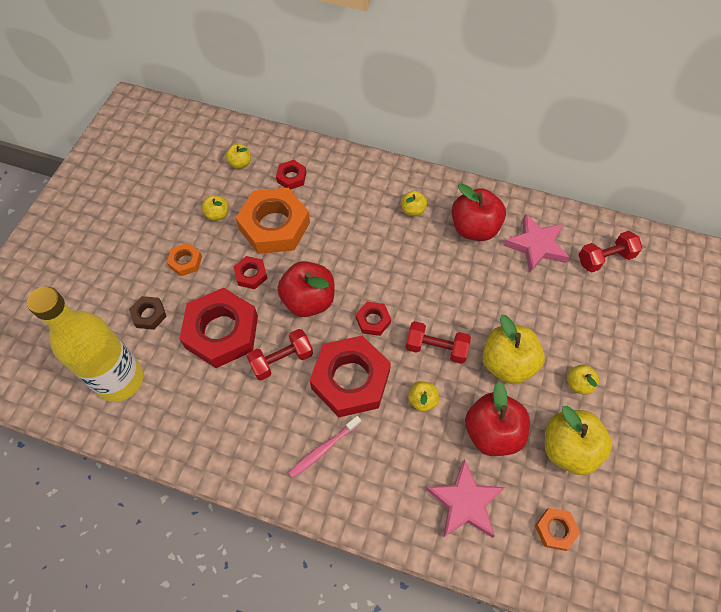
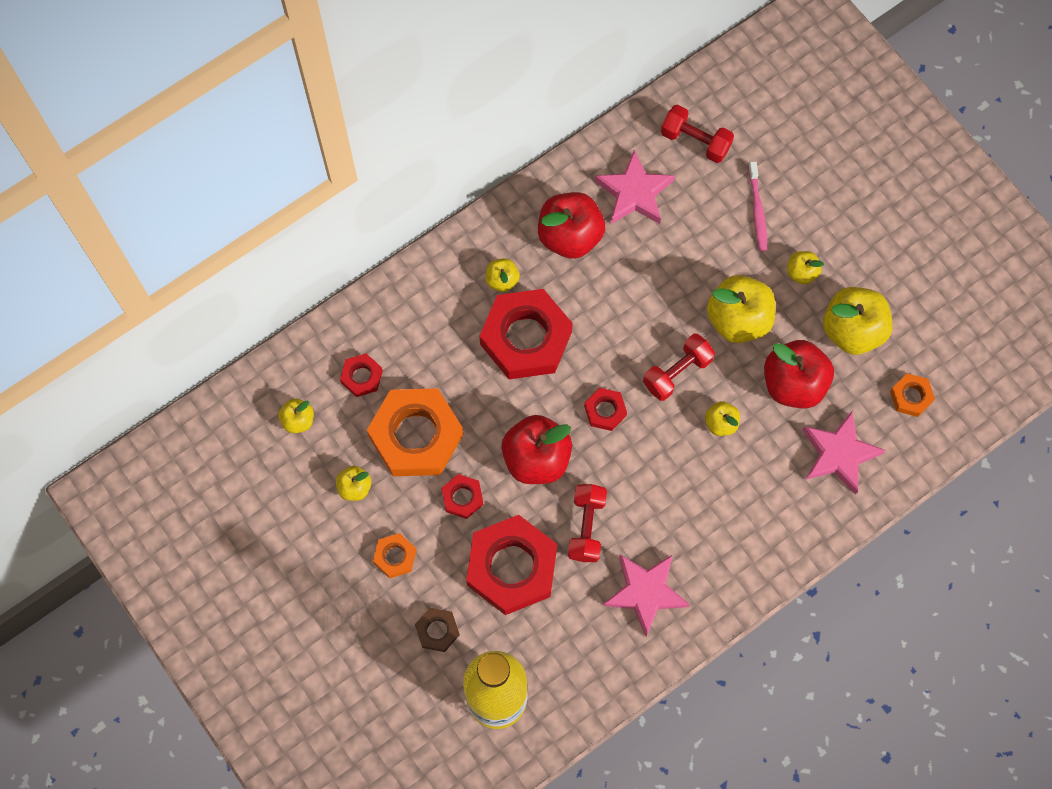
camera: 55 degrees left, 10 degrees up
pink toothbrush [288,416,361,478] -> pink toothbrush moved to [748,161,767,251]
red nut [310,335,391,417] -> red nut moved to [479,289,573,379]
red dumbbell [579,231,642,272] -> red dumbbell turned 75 degrees counterclockwise [661,105,734,163]
none -> pink star [603,554,690,637]

